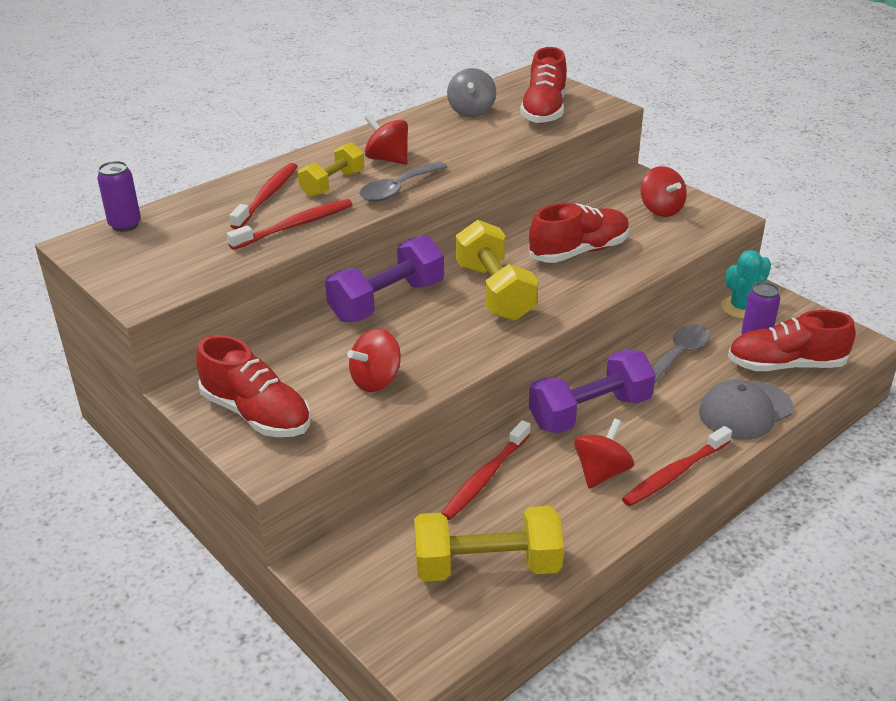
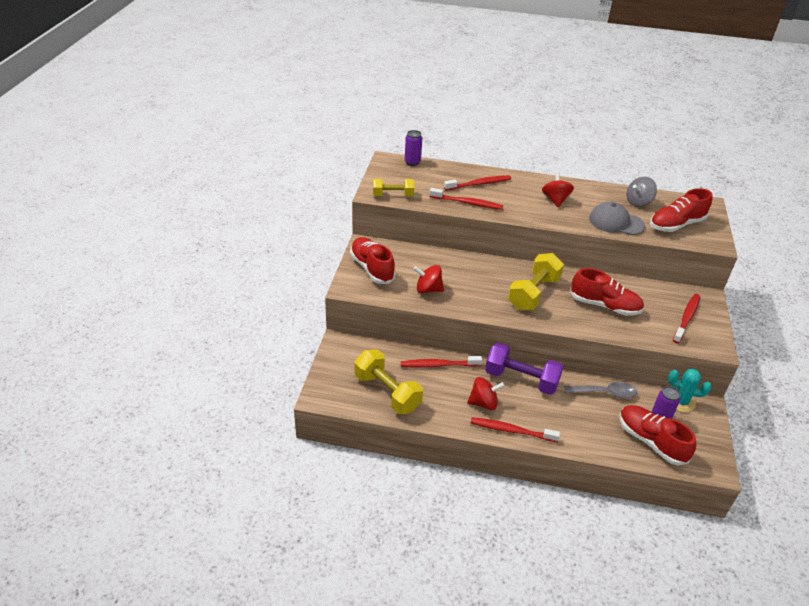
camera: 50 degrees right, 5 degrees up
red shoe [196,335,311,437] -> red shoe turned 150 degrees clockwise [350,237,396,284]
yellow dumbbell [298,142,364,198] -> yellow dumbbell moved to [373,178,414,196]
purple dumbbell [325,235,444,323] -> none
grey spoon [359,161,448,202] -> none
red spinning top [640,166,687,217] -> red toothbrush [673,294,700,344]
grey cap [699,380,794,440] -> grey cap moved to [589,202,645,235]

